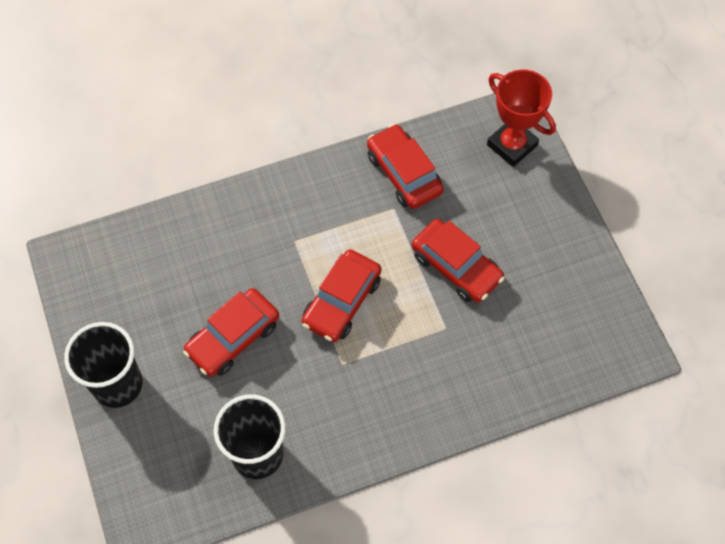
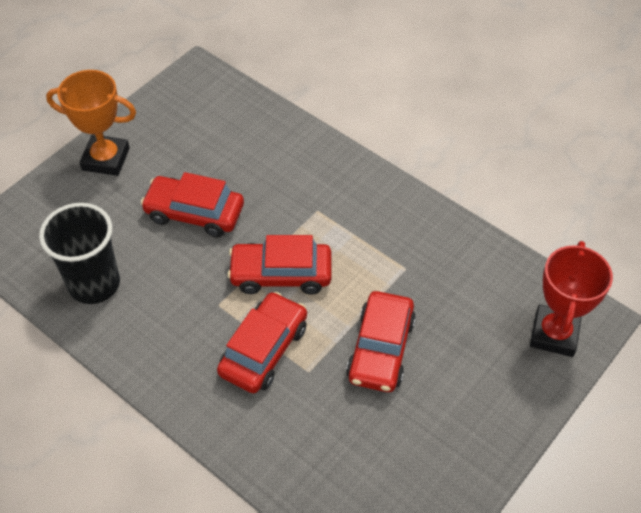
camera: 60 degrees right, 10 degrees down
black cup [64,322,142,408] -> orange trophy [46,70,136,176]
red car [367,124,444,209] -> red car moved to [217,292,307,393]

